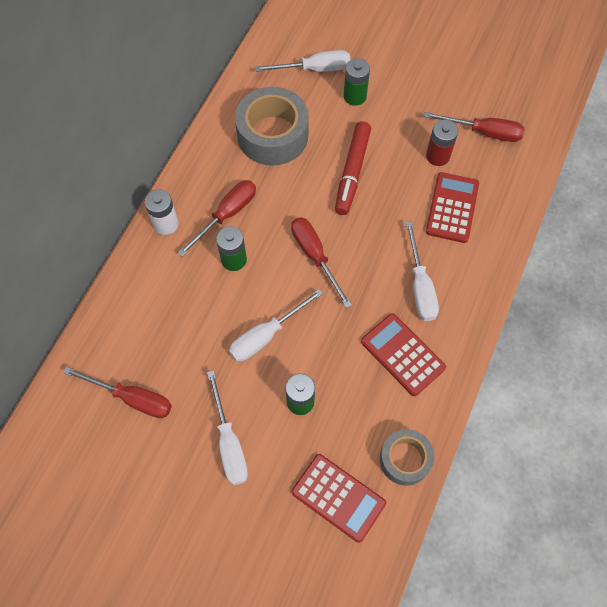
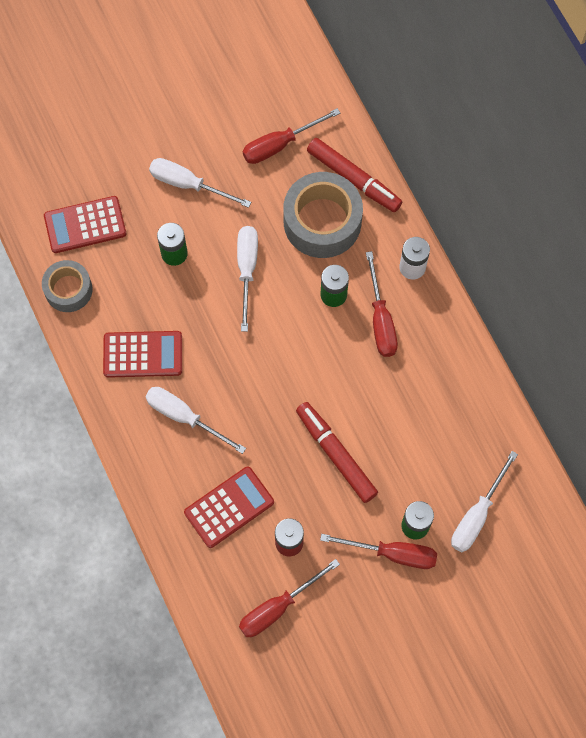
camera: 130 degrees right, 5 degrees up
grey tape [235,87,309,166] -> grey tape moved to [283,172,363,258]
red screwdriver [291,217,352,308] -> red screwdriver moved to [320,534,437,569]
red calculator [426,172,479,243] -> red calculator turned 90 degrees counterclockwise [184,466,274,548]
none -> red marker [307,138,402,212]

